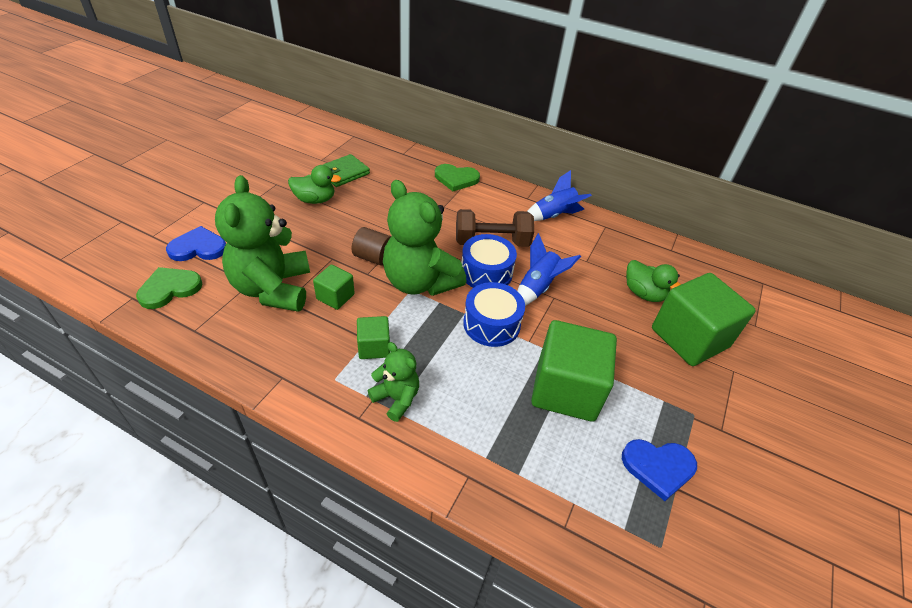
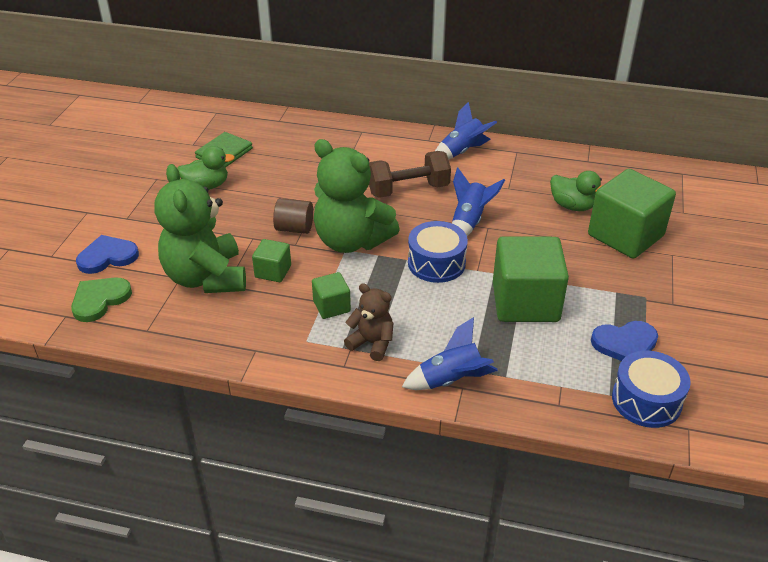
camera: 10 degrees left, 5 degrees down
green teddy bear [368,342,419,422] -> brown teddy bear [344,283,394,361]
green heart [435,164,480,191] -> none
blue drum [461,234,517,288] -> blue drum moved to [612,351,691,428]
none -> blue rocket [402,317,498,390]

